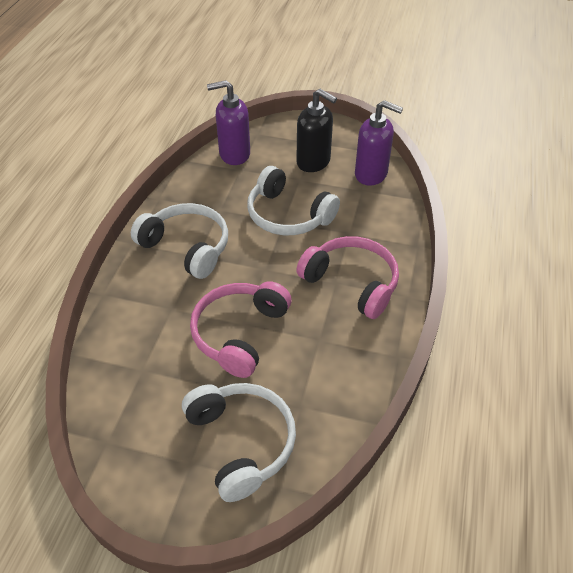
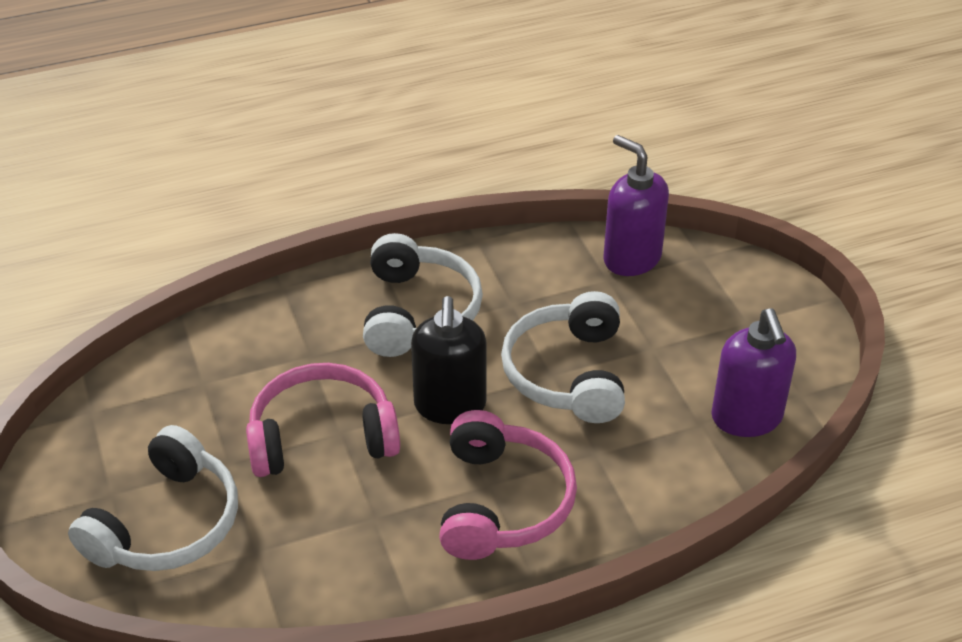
camera: 55 degrees right, 5 degrees down
black soap dispenser [296,89,337,172] -> black soap dispenser moved to [411,296,487,424]

